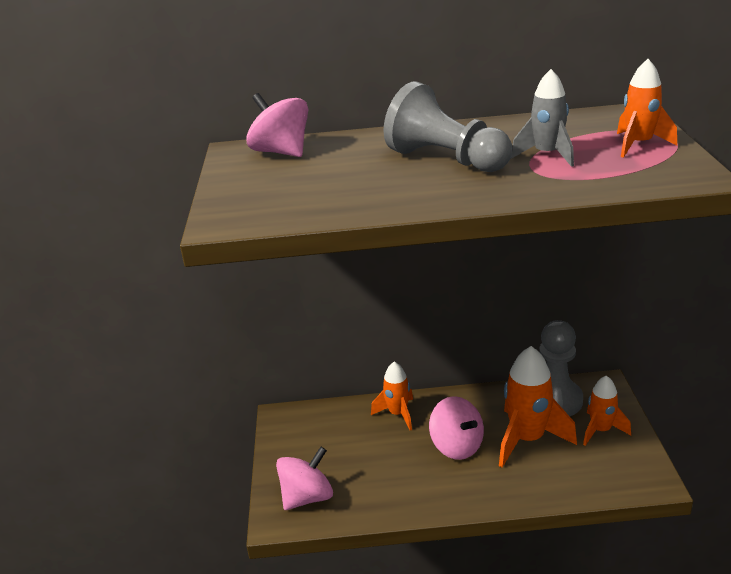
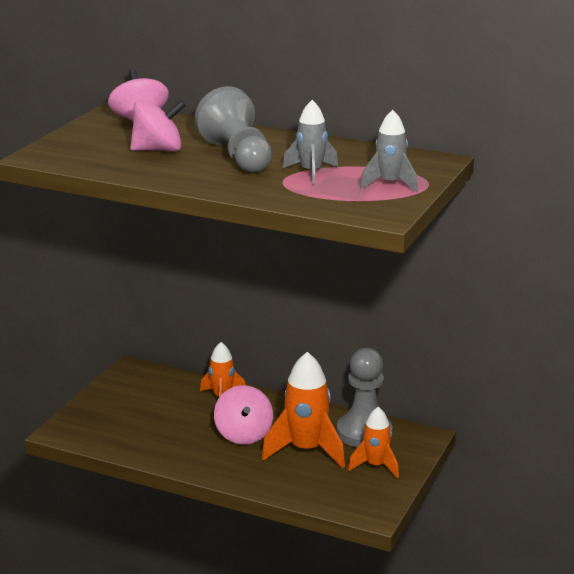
camera: 25 degrees right, 5 degrees down
pink spinning top [276,447,333,510] -> pink spinning top moved to [130,100,186,152]
orange rocket [617,59,677,158] -> grey rocket [360,110,418,192]

